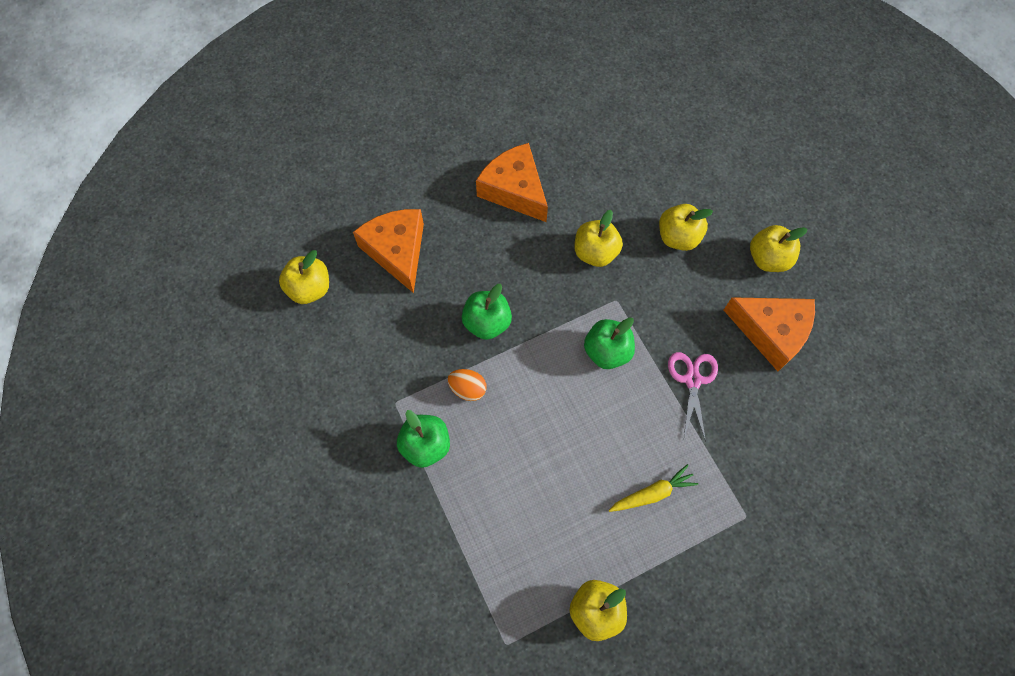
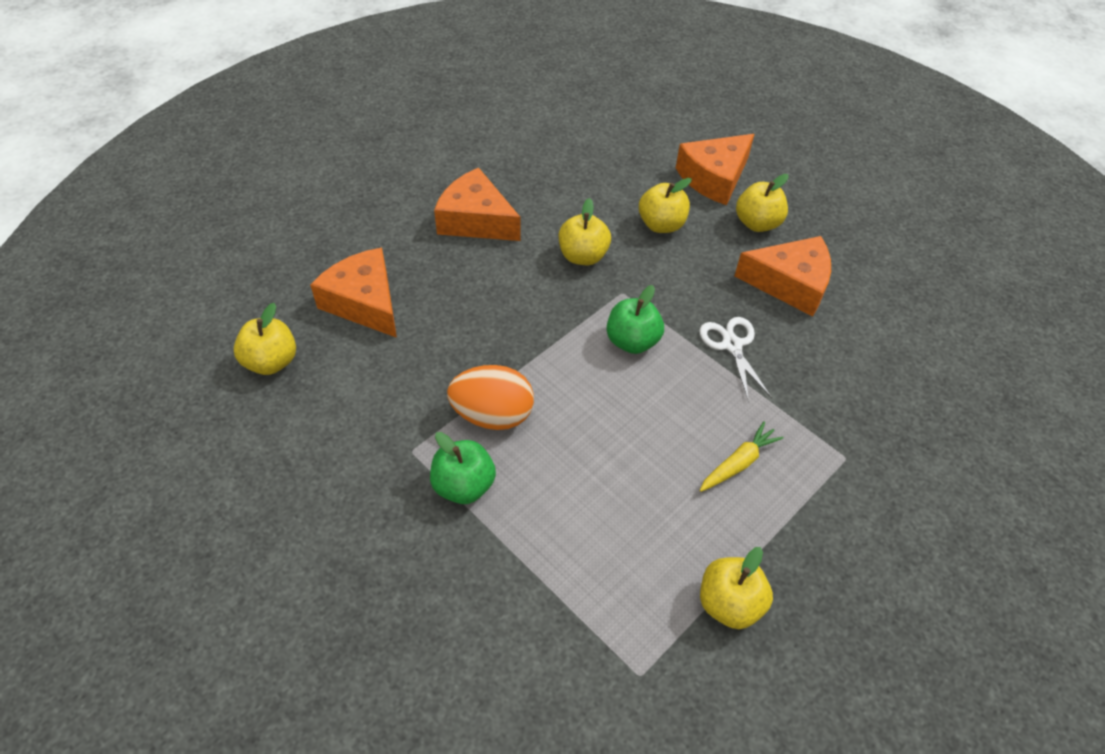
camera: 20 degrees left, 15 degrees down
orange egg [447,369,487,401] -> orange egg [447,365,534,430], size x1.77
green apple [462,284,512,340] -> none
pink scissors [668,352,718,442] -> white scissors [700,317,772,402]
none -> orange cheese [676,134,754,205]

